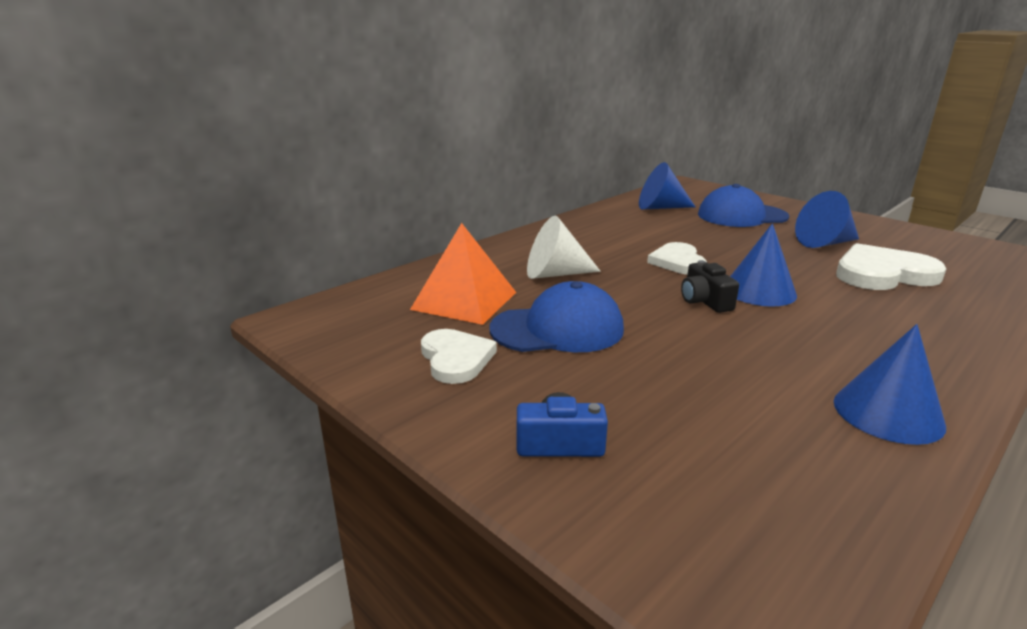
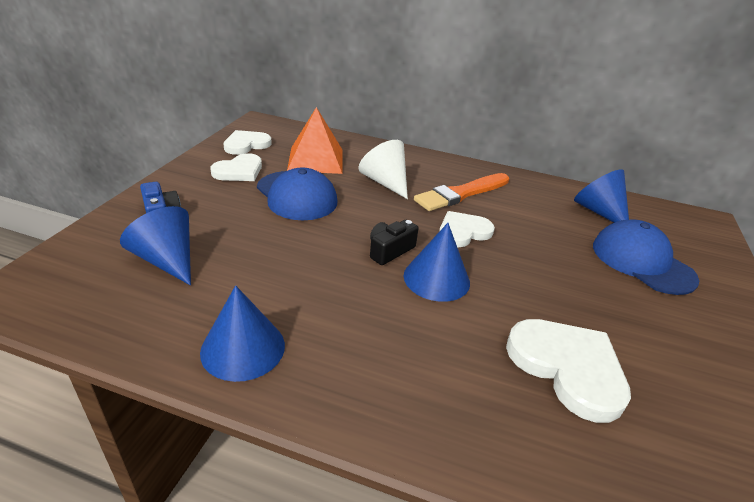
camera: 60 degrees right, 10 degrees up
blue cone [795,191,859,248] -> blue cone moved to [120,206,191,286]
none -> white heart [223,130,272,155]
none -> orange brush [414,173,509,211]

